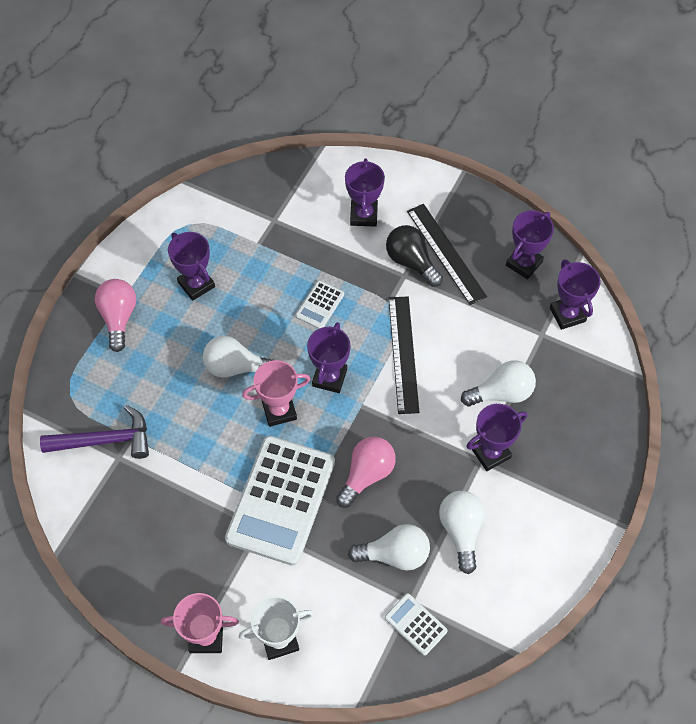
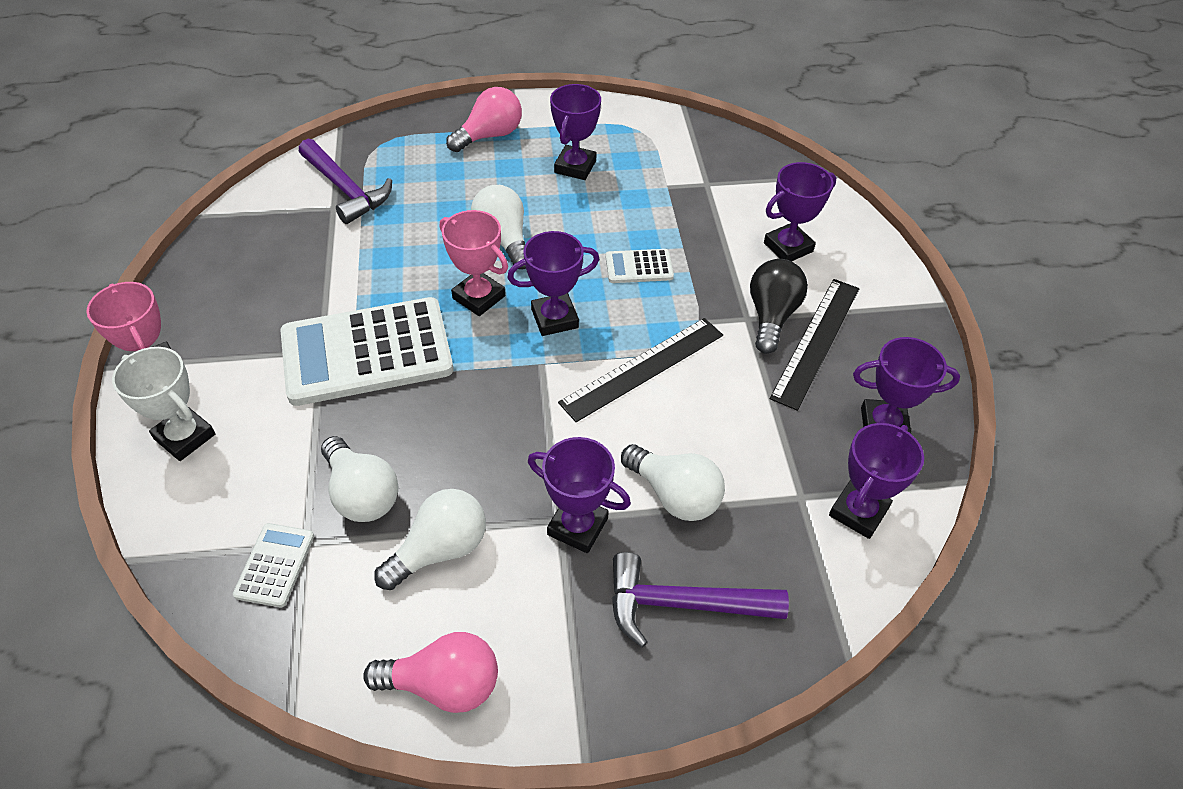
camera: 55 degrees right, 10 degrees down
pink light bulb [336,437,396,508] -> pink light bulb moved to [363,632,498,713]
none -> purple hammer [612,552,789,647]

